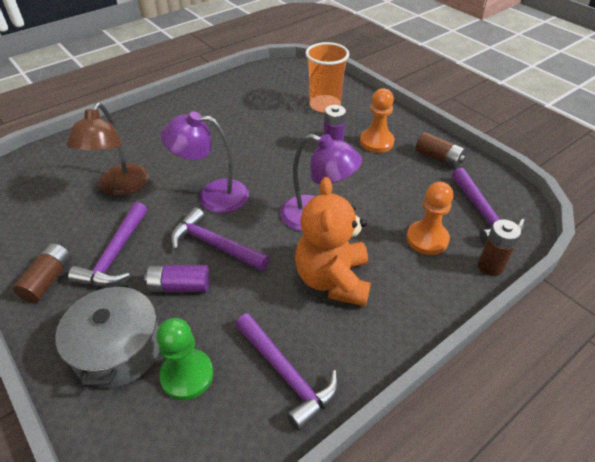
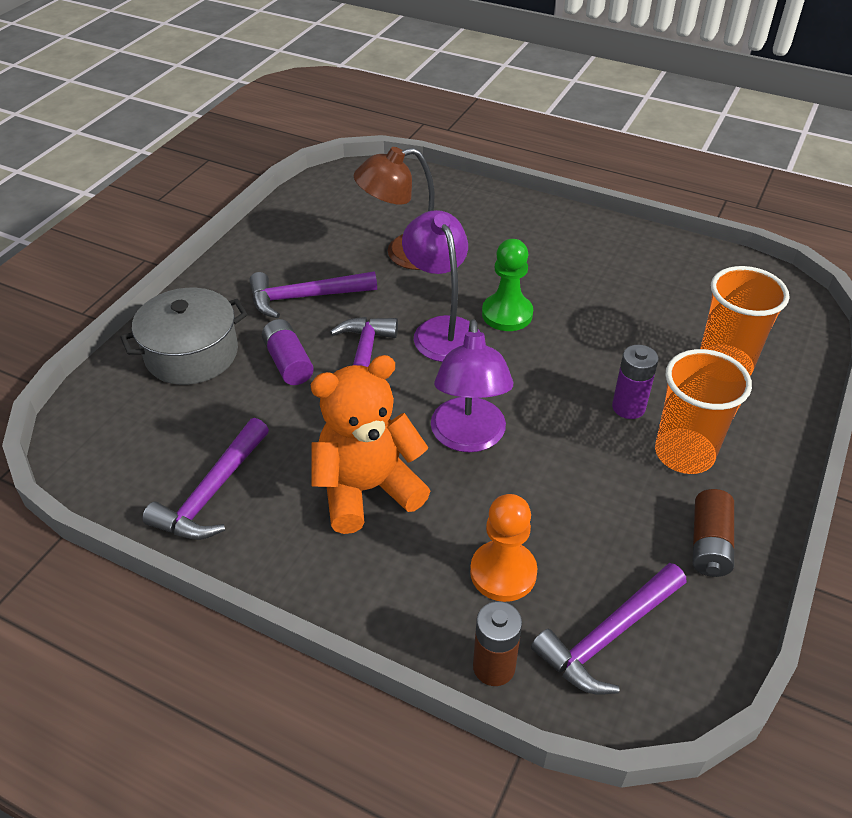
camera: 65 degrees right, 0 degrees up
brown battery [13,243,71,303] -> none
green pawn [156,318,213,400] -> green pawn moved to [482,239,533,331]
orange pawn [360,88,395,153] -> orange cup [655,349,752,474]

